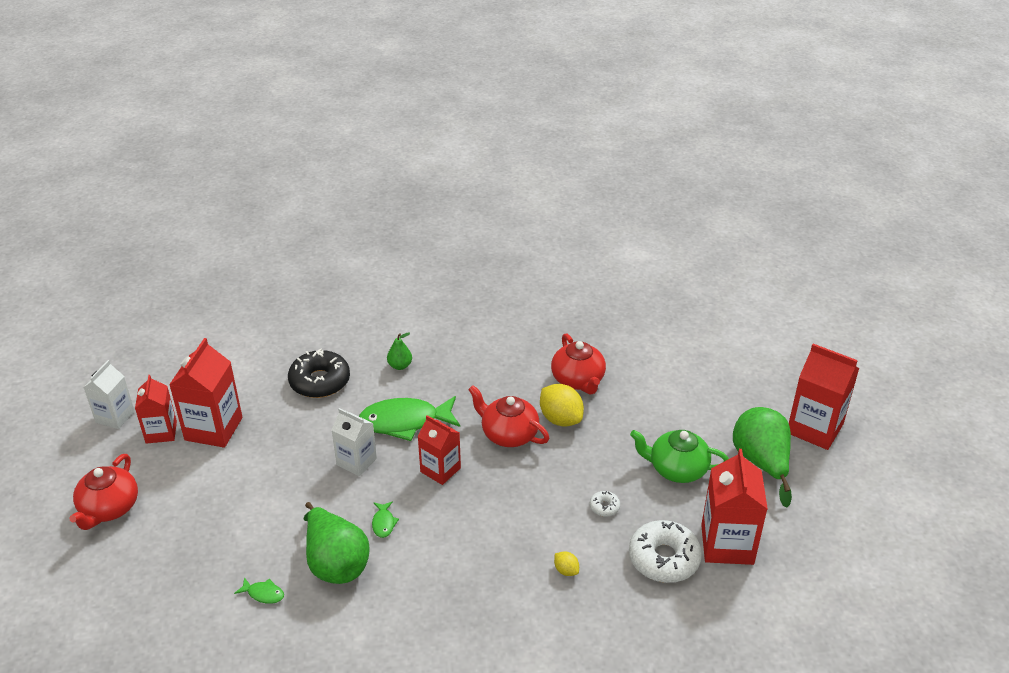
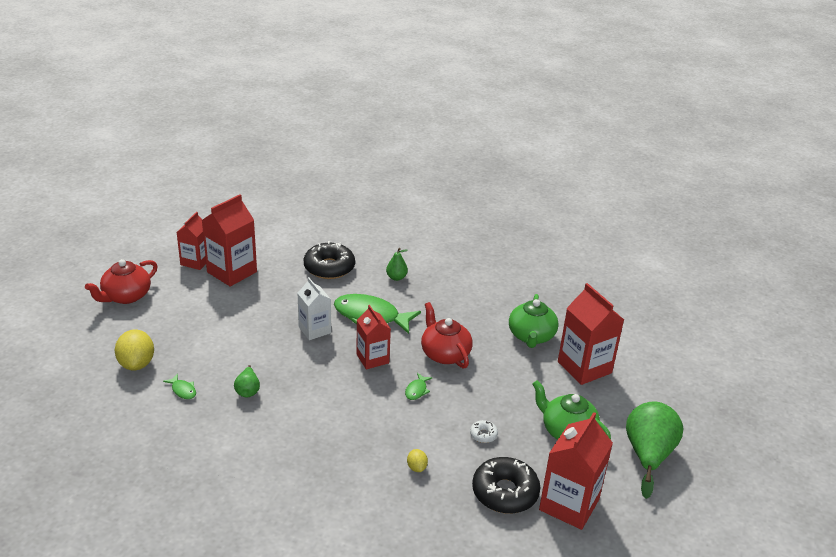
camera: 25 degrees right, 5 degrees down
white carton [83,360,135,429] -> none
green pear [303,502,370,584] -> green pear [234,365,260,397], size x0.48
green fish [372,501,399,538] -> green fish moved to [405,373,432,400]
yellow lemon [540,384,584,427] -> yellow lemon moved to [115,329,154,370]
red teapot [551,333,606,394] -> green teapot [509,294,559,348]
white donut [629,520,702,583] -> black donut [472,457,540,514]
red carton [789,344,859,450] -> red carton moved to [558,283,624,385]

